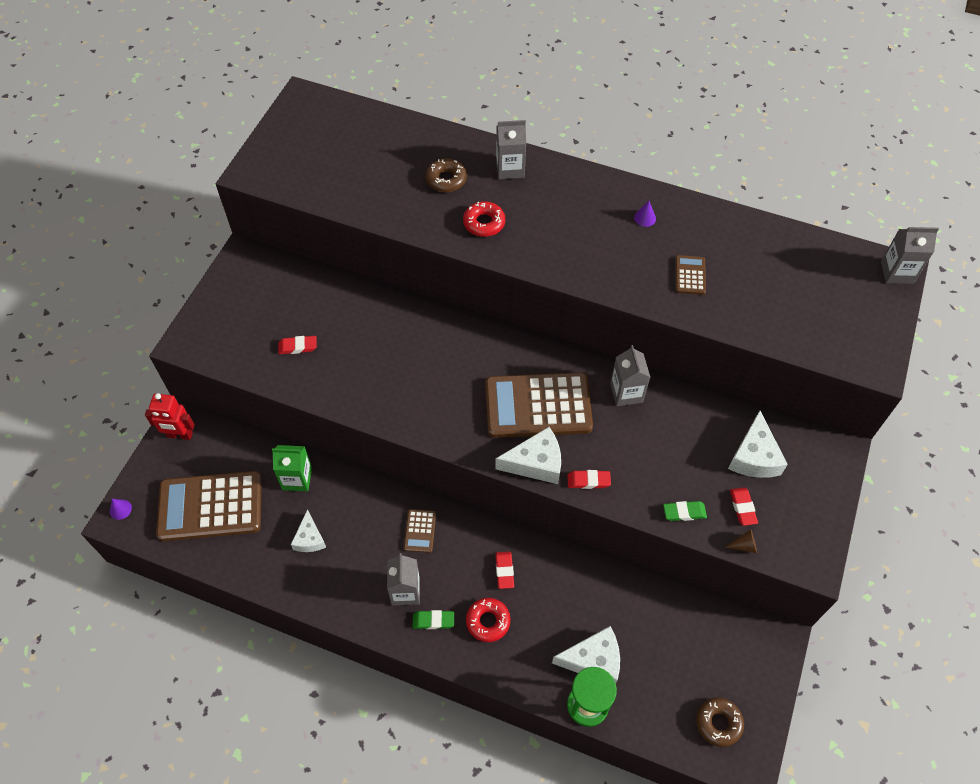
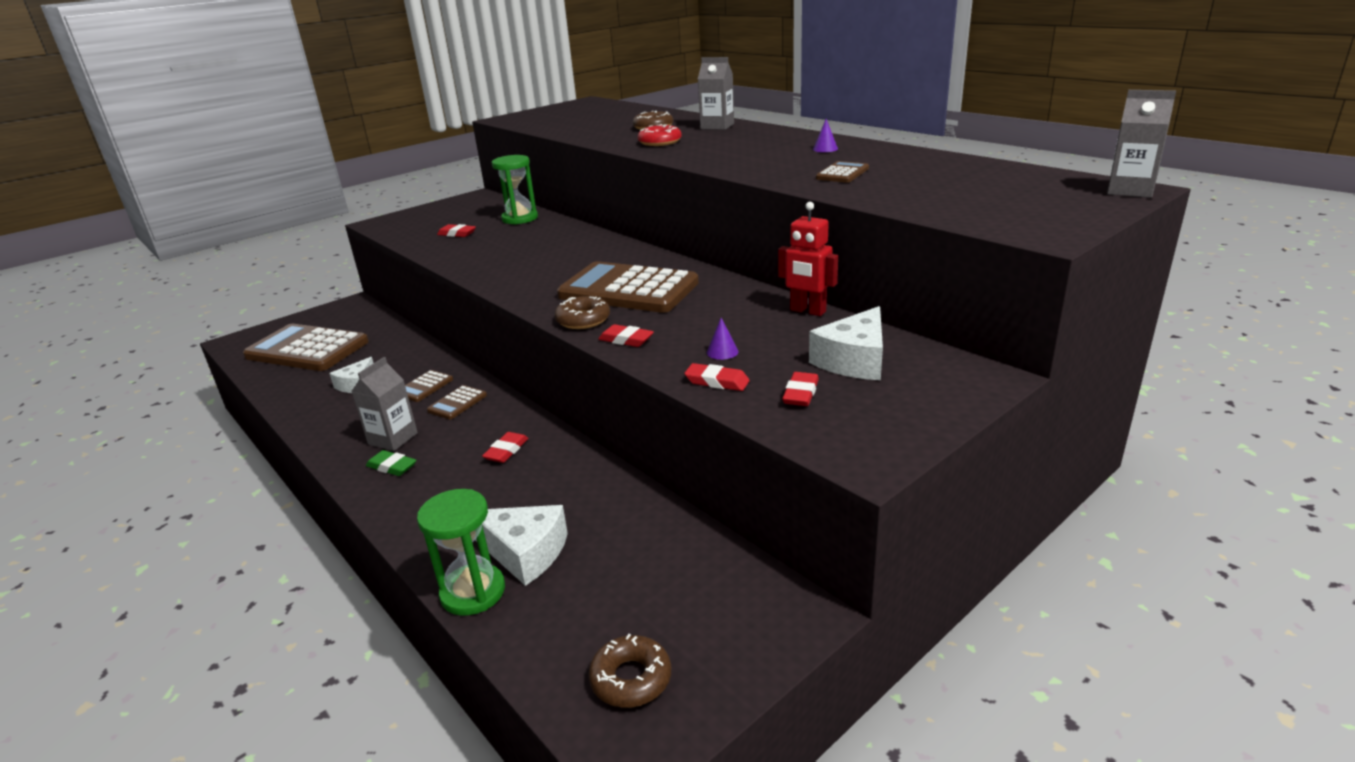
camera: 30 degrees right, 30 degrees down
purple cone [110,499,132,520] -> purple cone moved to [707,318,738,360]
red robot [145,393,195,440] -> red robot moved to [778,202,838,316]
green carton [272,445,312,492] -> none
red donut [466,598,511,642] -> none
white cheese [495,427,561,484] -> brown donut [554,296,610,329]
grey carton [610,345,650,406] -> none
green eraser [663,501,707,521] -> red eraser [684,363,750,391]
brown cone [725,529,757,553] -> none
none -> brown calculator [405,370,453,402]
none -> green hourglass [492,155,538,225]

